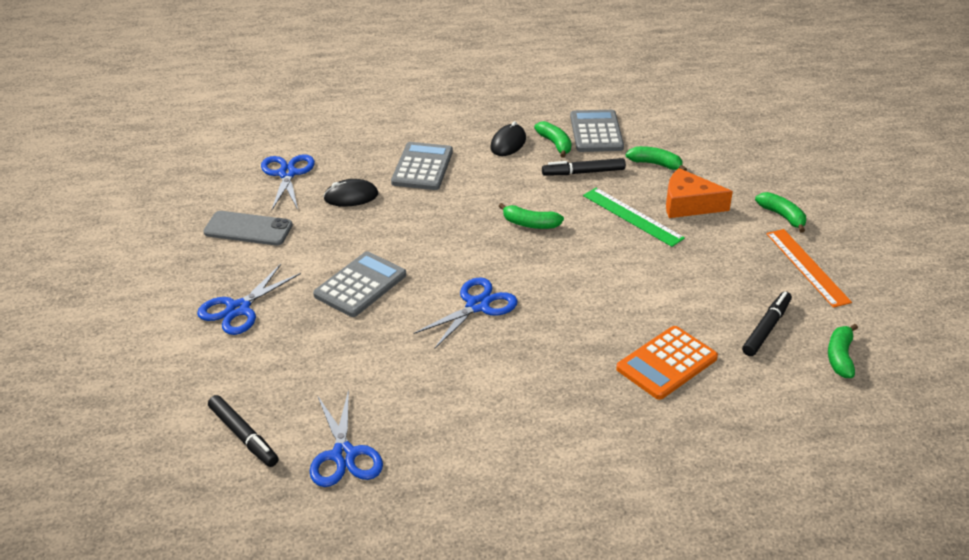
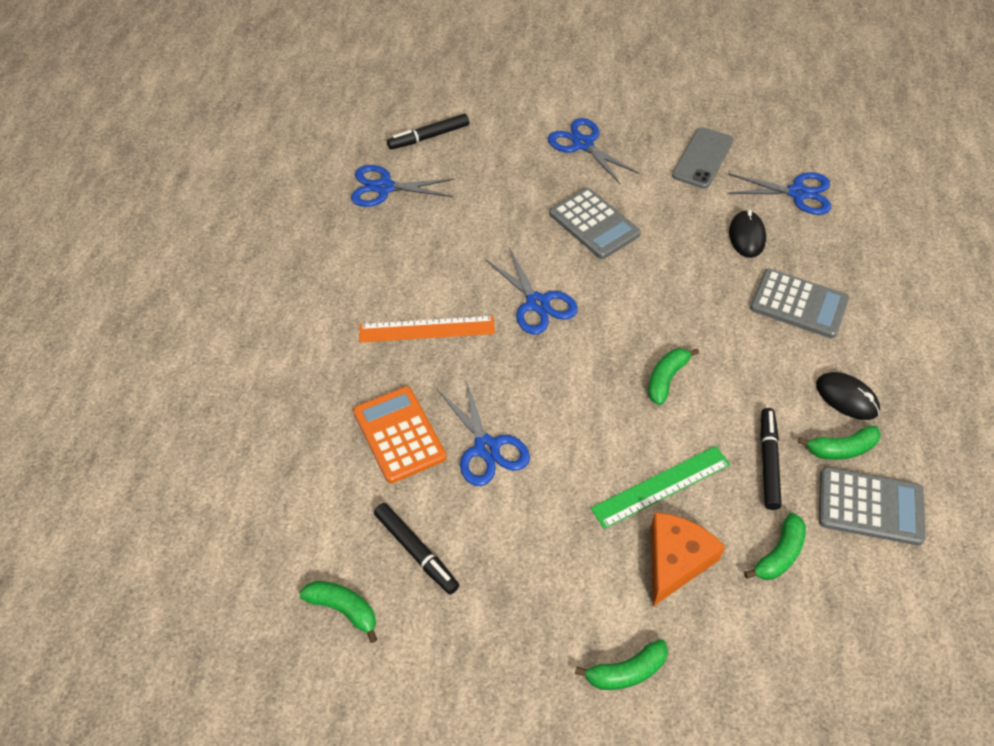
camera: 105 degrees right, 15 degrees up
orange ruler [766,229,852,308] -> orange ruler moved to [359,316,495,342]
none -> blue scissors [438,380,530,486]

